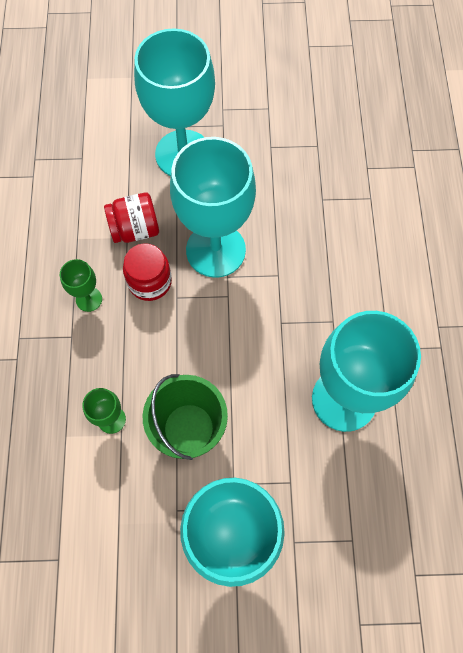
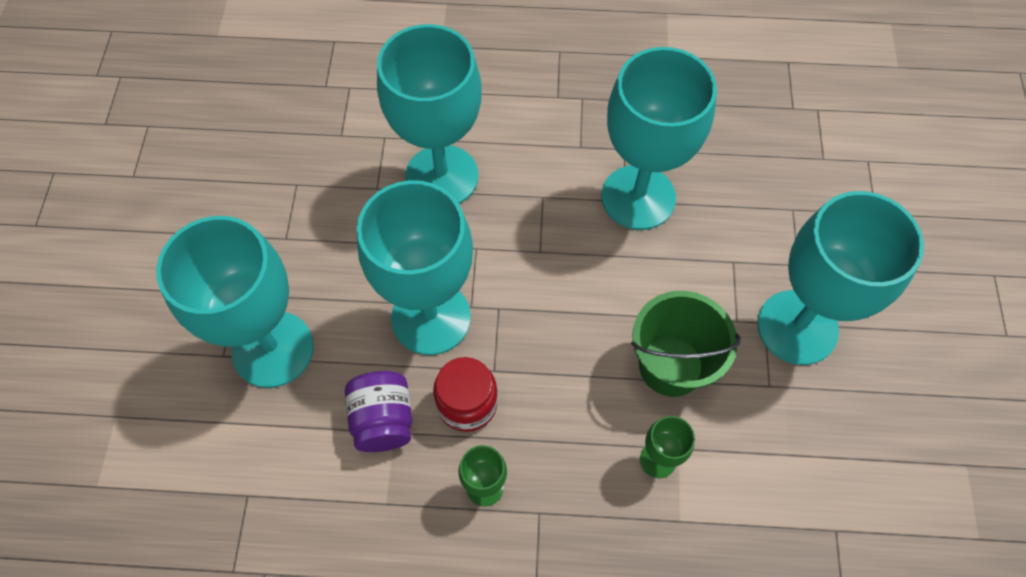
camera: 85 degrees left, 5 degrees down
red jar [104,192,159,243] -> purple jar [345,371,413,452]
none -> turquoise goblet [377,24,482,204]

